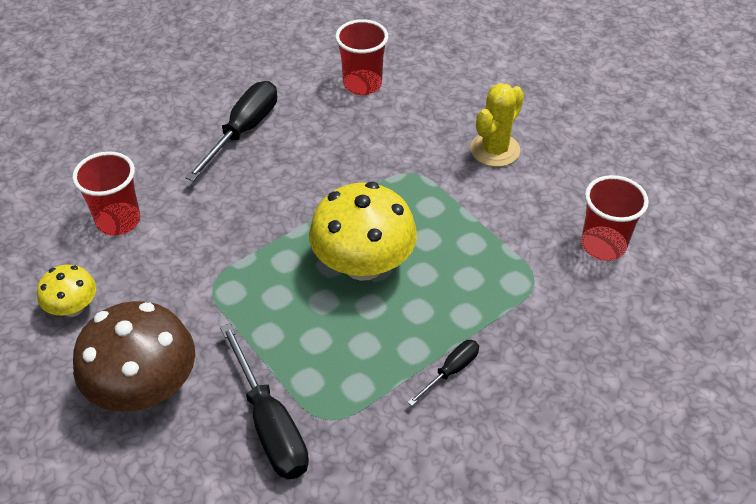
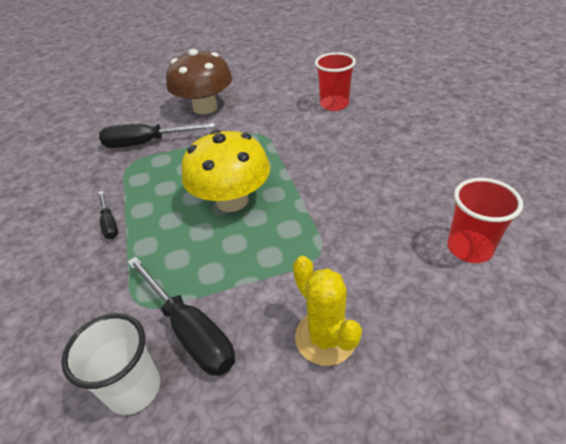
camera: 115 degrees right, 5 degrees down
yellow mushroom [37,265,96,317] -> none
black screwdriver [185,81,277,181] -> black screwdriver moved to [127,256,235,376]
red cup [581,175,649,261] -> white cup [61,313,160,415]

